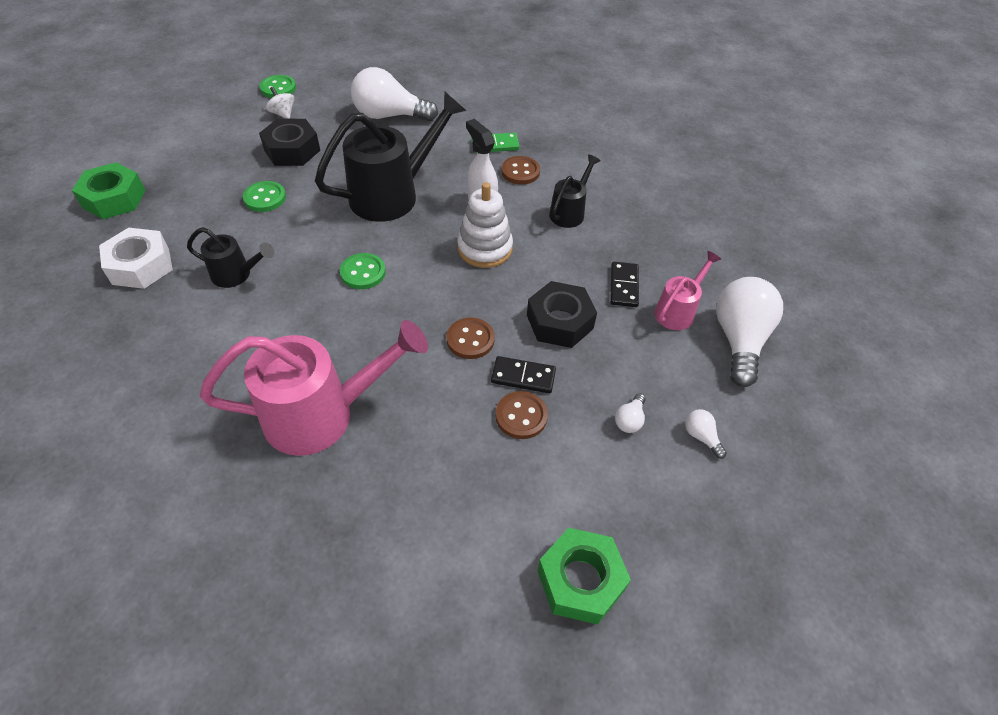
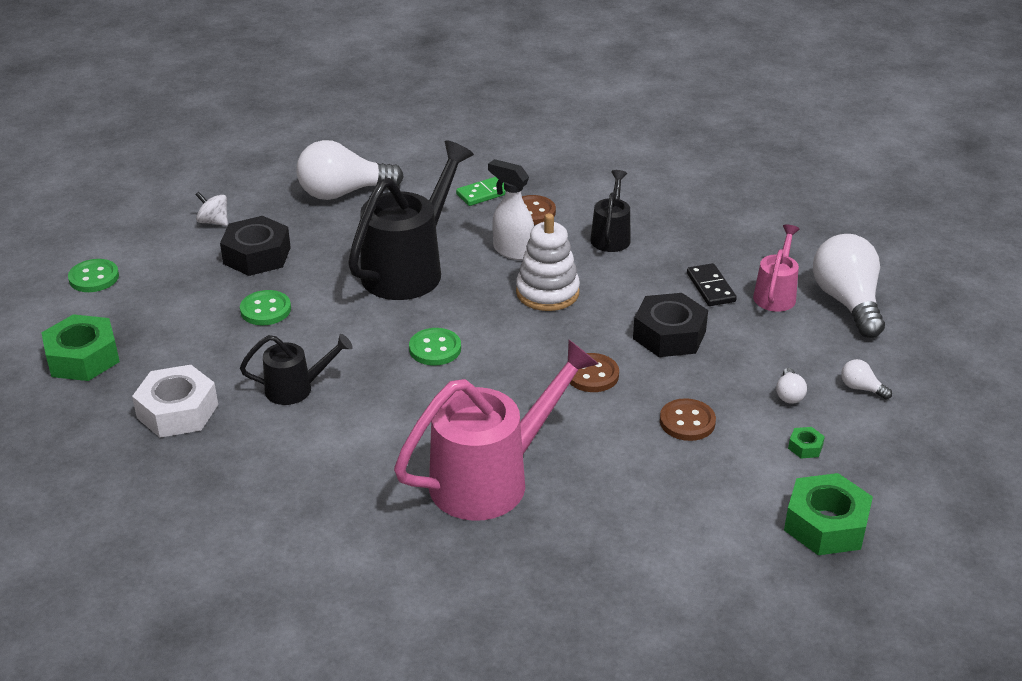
camera: 20 degrees left, 15 degrees down
green button [259,75,296,98] -> green button moved to [68,259,119,292]
black domino [491,356,556,393] -> none
none -> green nut [788,427,825,458]

